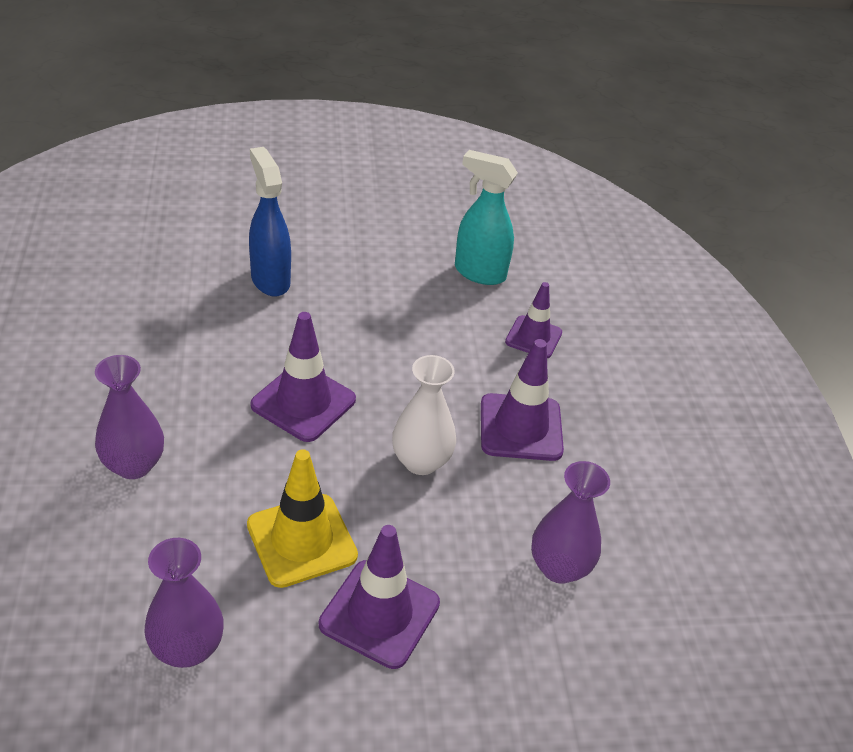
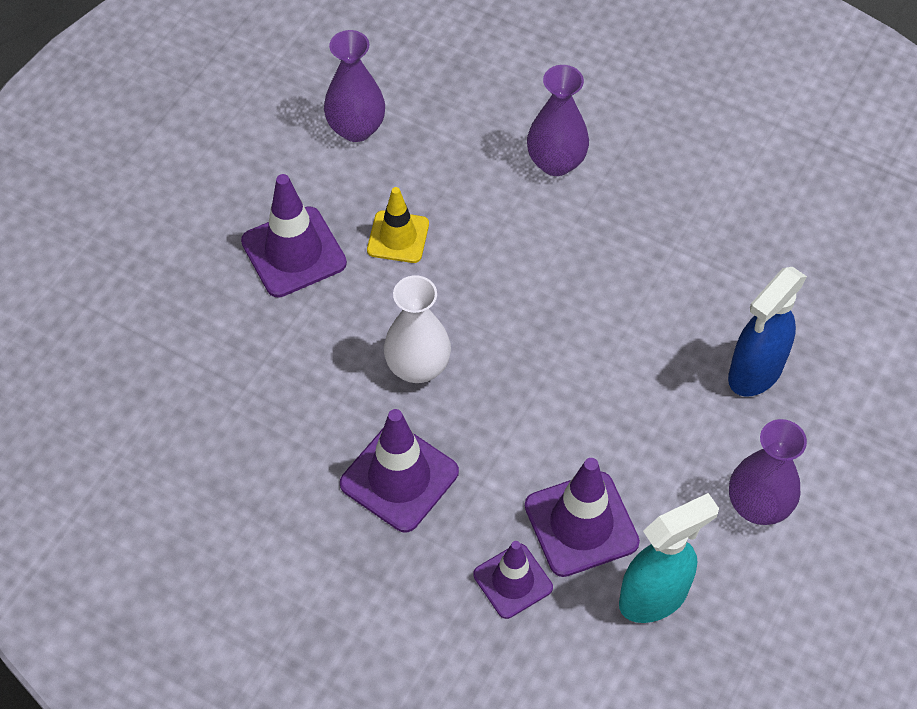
camera: 130 degrees right, 15 degrees up
yellow traffic cone [247,449,358,588] -> yellow traffic cone [367,187,429,263], size x0.65
blue spray bottle [249,147,291,297] -> blue spray bottle turned 120 degrees clockwise [728,267,807,396]
purple traffic cone [250,312,356,442] -> purple traffic cone moved to [525,458,640,577]
purple vase [531,461,610,584] -> purple vase moved to [729,419,807,525]

